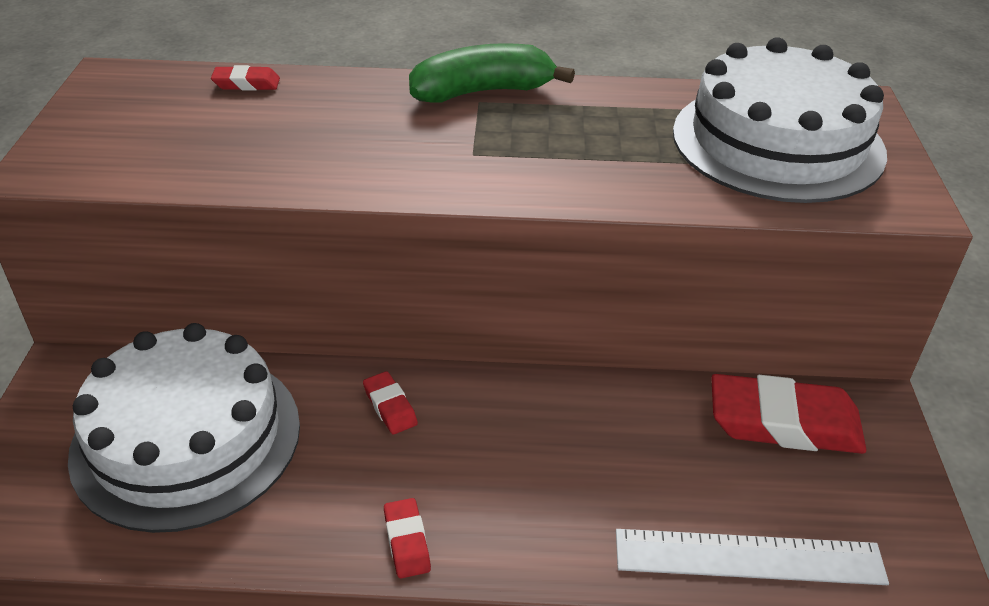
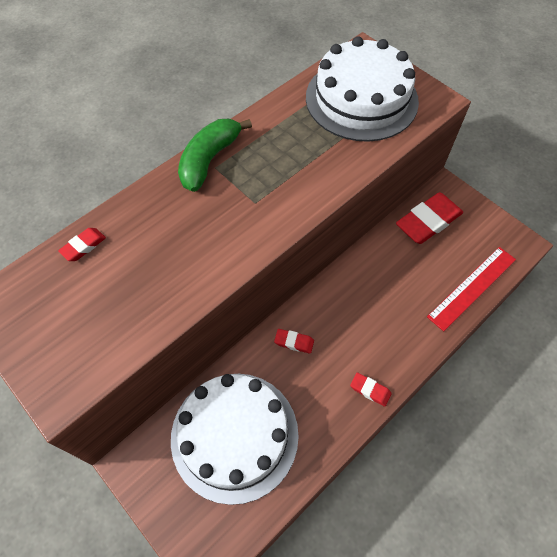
camera: 45 degrees left, 20 degrees up
white ruler [616,529,889,585] -> red ruler [427,247,516,331]

